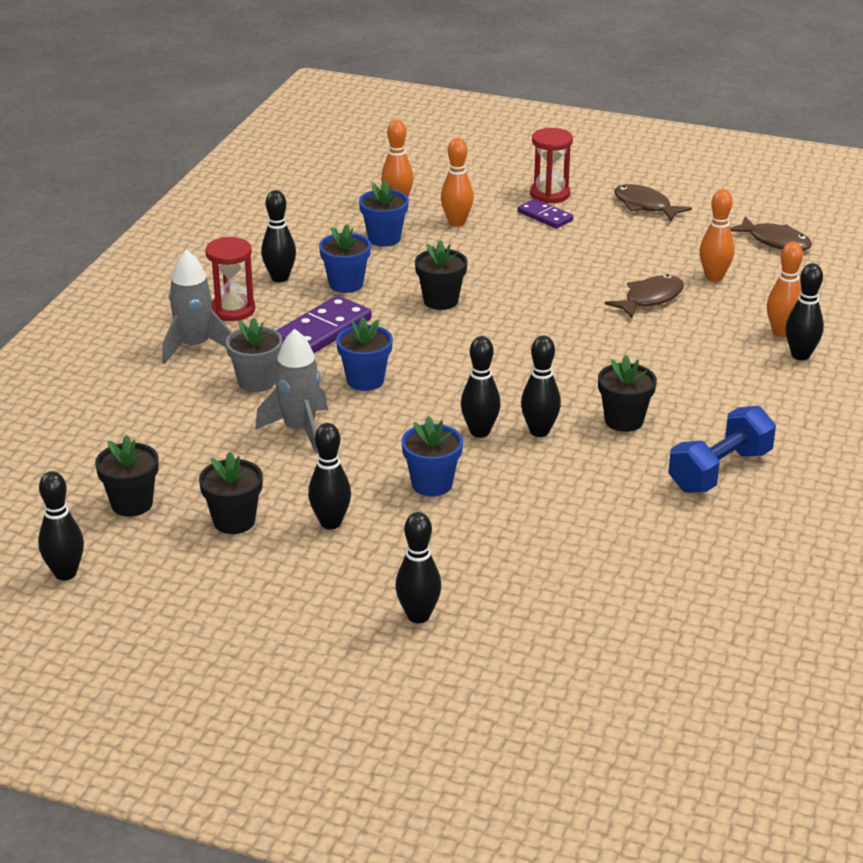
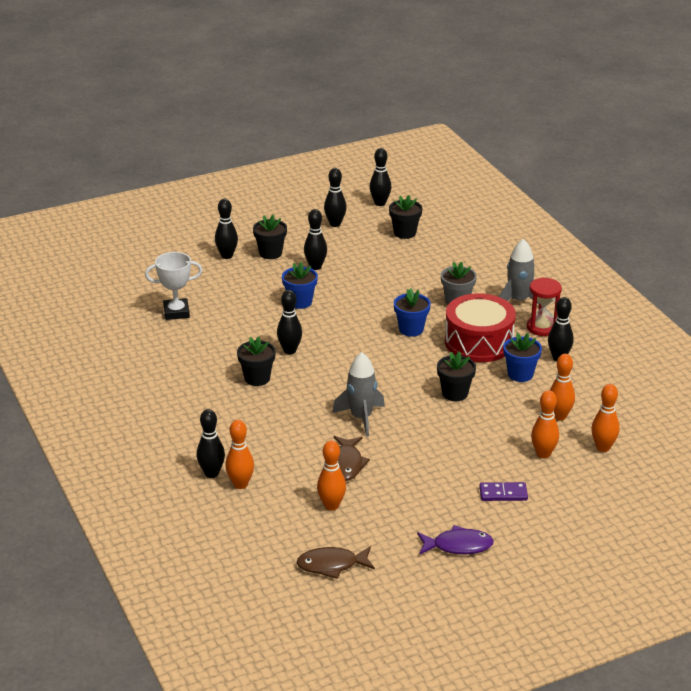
camera: 135 degrees right, 0 degrees up
black flower pot [199,452,263,534] -> black flower pot moved to [253,215,287,259]
grey rocket [255,329,328,454] -> grey rocket moved to [332,352,385,437]
purple domino [276,295,372,353] -> red drum [445,293,516,362]
blue flower pot [359,180,409,246] -> orange bowling pin [550,354,575,421]
black bowling pin [461,336,501,438] -> black bowling pin moved to [324,168,346,227]
red hourglass [530,128,573,204] -> none
brown fish [614,184,692,221] -> purple fish [417,525,494,555]
blue dumbbell [668,406,776,493] -> none
none -> white trophy [145,252,203,320]

